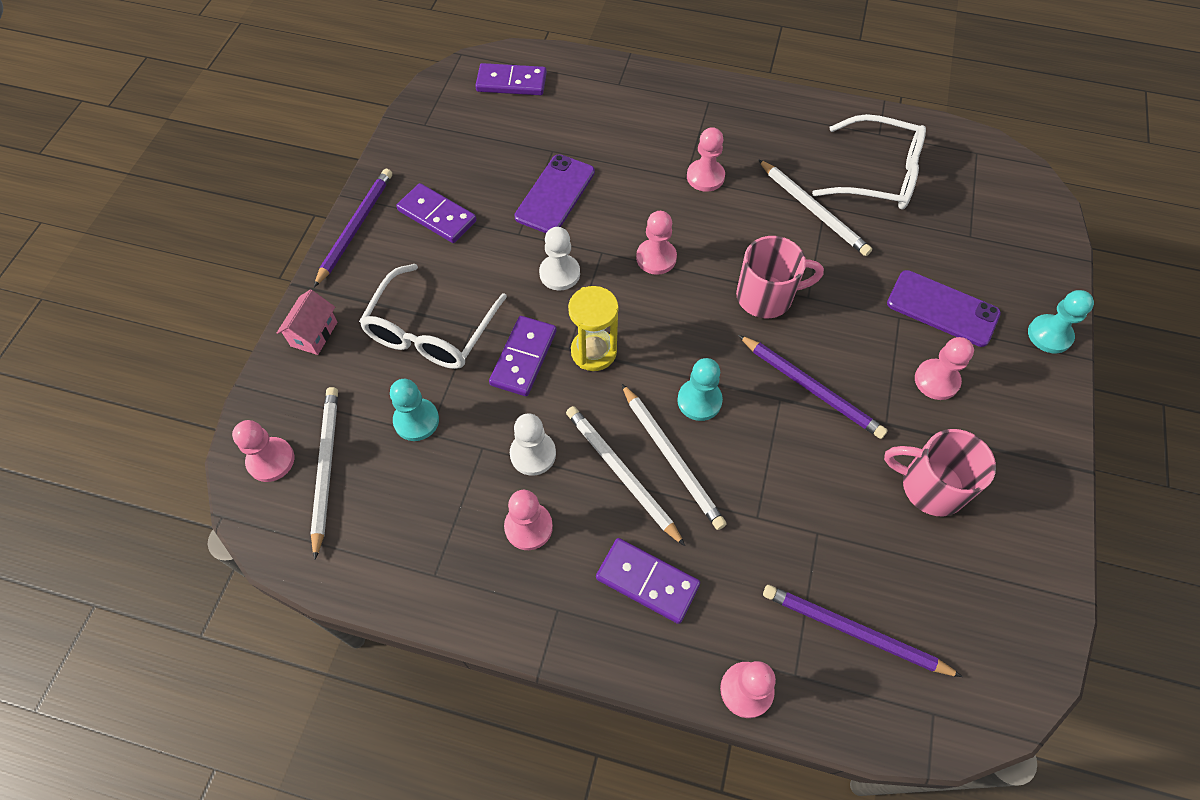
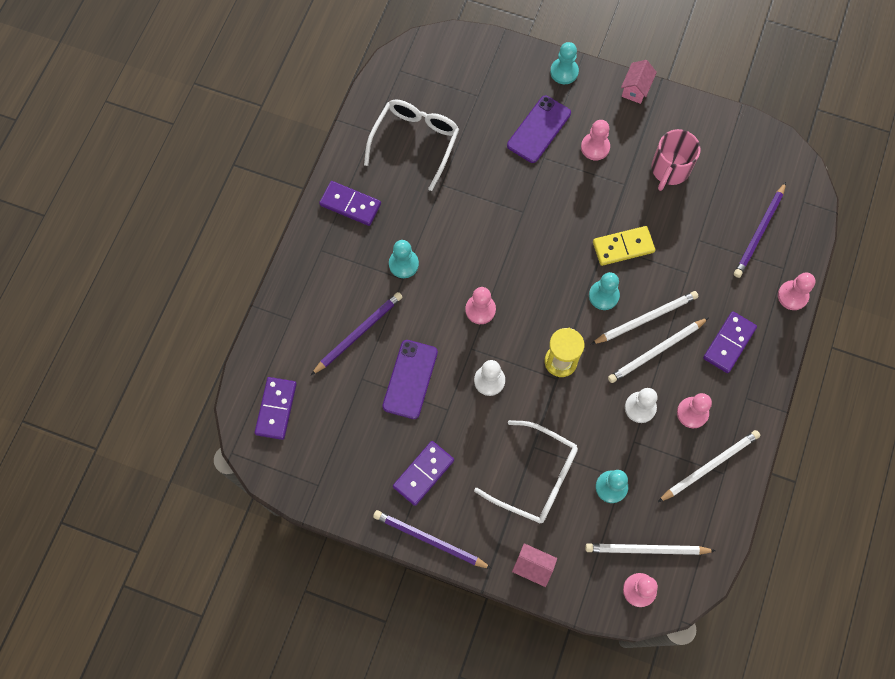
camera: 85 degrees left, 10 degrees up
purple domino [489,316,557,396] -> purple domino moved to [319,181,381,226]
purple phone [514,154,595,233] -> purple phone turned 75 degrees clockwise [382,340,438,419]
pink pawn [687,127,725,192] -> turquoise pawn [389,240,419,278]
pink mug [736,236,824,318] -> none
purple pencil [738,335,888,439] -> purple pencil moved to [311,292,402,375]
white pencil [758,159,872,256] -> white pencil moved to [658,430,760,502]
none -> yellow domino [593,226,655,266]
none -> pink house [621,60,657,104]

